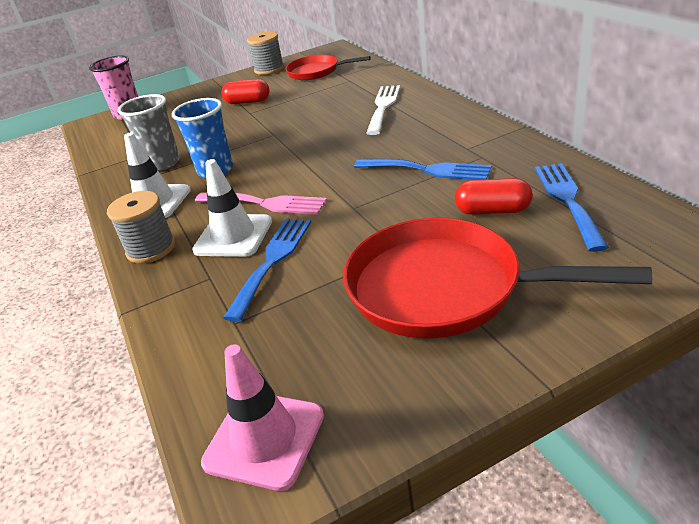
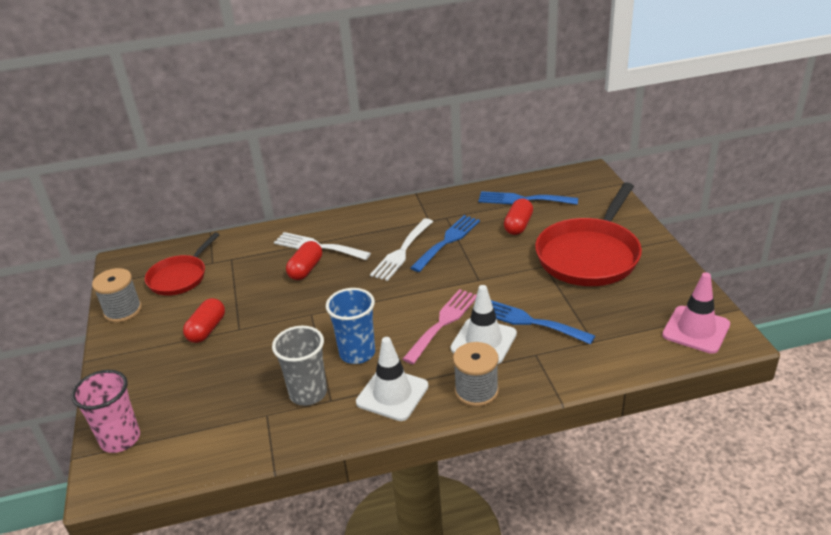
camera: 80 degrees left, 0 degrees up
none -> red capsule [286,241,322,280]
none -> white fork [370,218,433,281]

